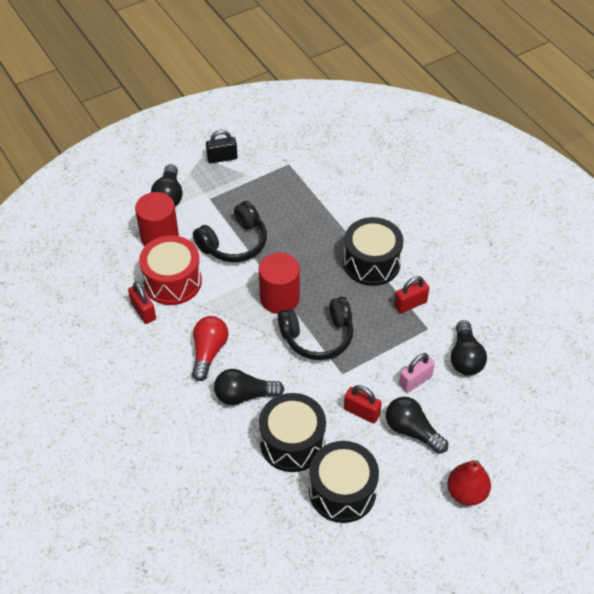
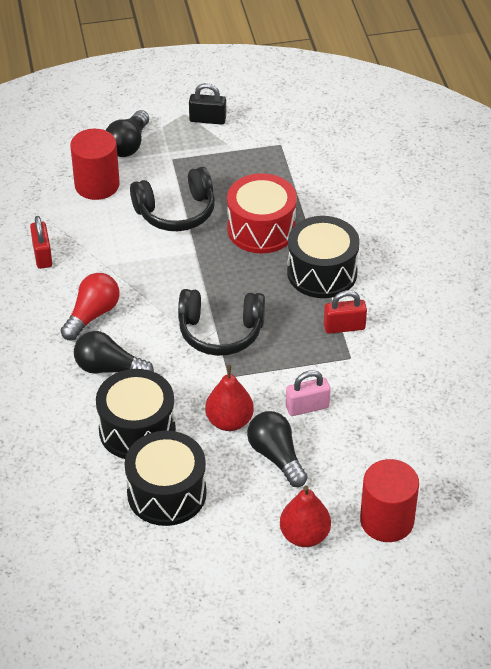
camera: 20 degrees right, 5 degrees down
red drum [139,235,202,305] -> red drum moved to [227,173,297,253]
red cylinder [259,253,300,314] -> red cylinder moved to [360,459,419,542]
red padlock [344,385,382,423] -> red pear [205,365,254,431]
black light bulb [451,320,487,375] -> none

